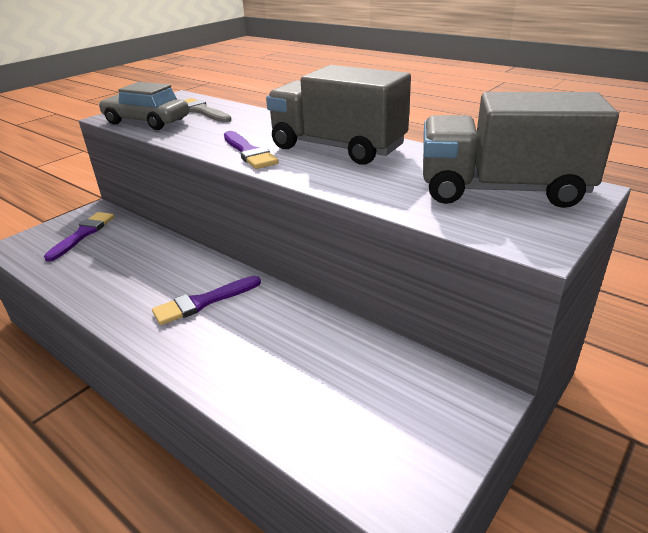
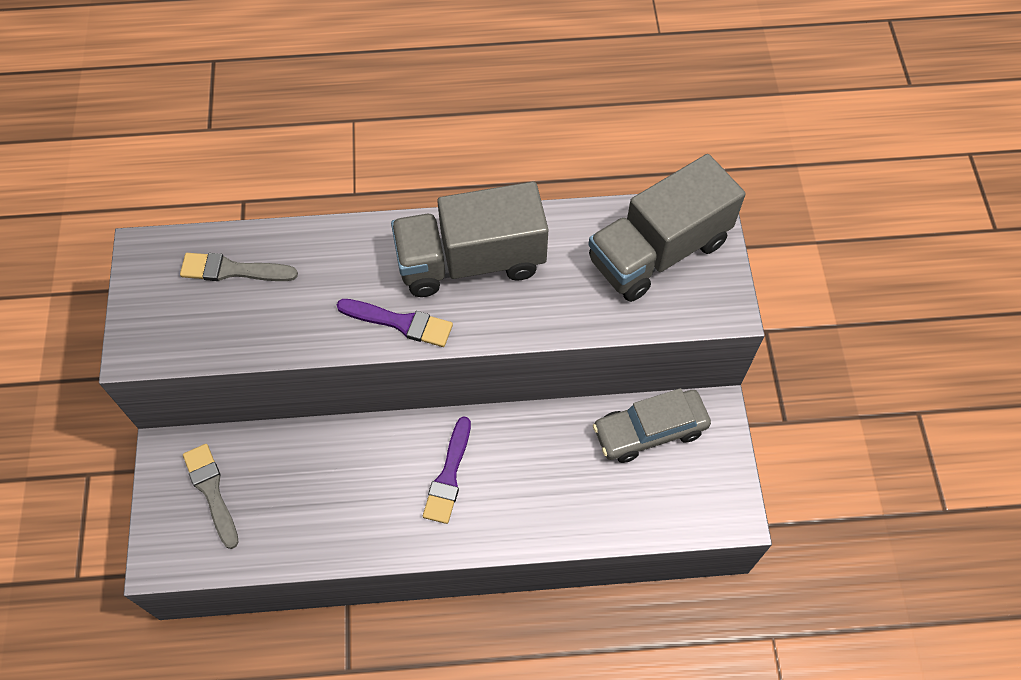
camera: 45 degrees left, 30 degrees up
purple brush [44,212,114,262] -> grey brush [183,444,239,549]
grey car [99,82,189,130] -> grey car moved to [593,388,711,463]

